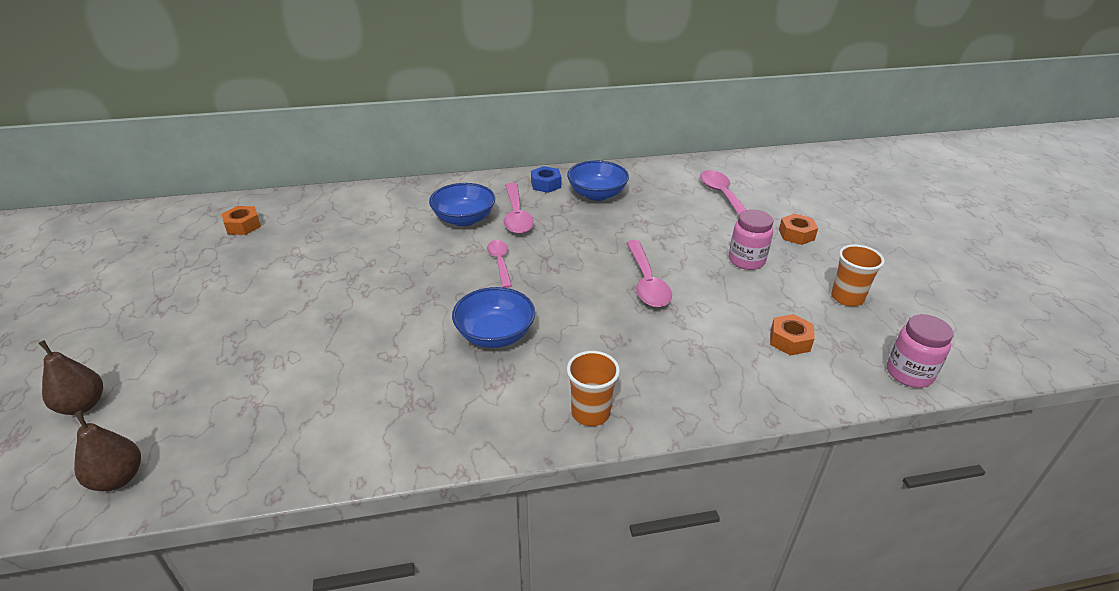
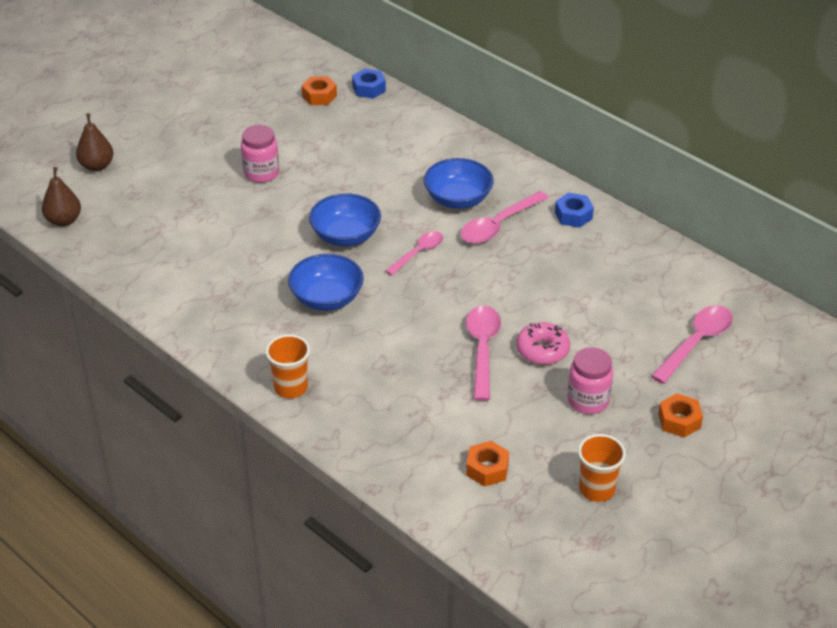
camera: 55 degrees right, 5 degrees up
blue bowl [567,160,629,201] -> blue bowl moved to [309,193,381,246]
pink spoon [626,240,672,307] -> pink spoon turned 135 degrees clockwise [466,306,501,401]
pink jar [887,314,953,388] -> pink jar moved to [241,125,279,183]
none -> blue nut [352,68,386,99]
none -> pink donut [516,322,570,365]

